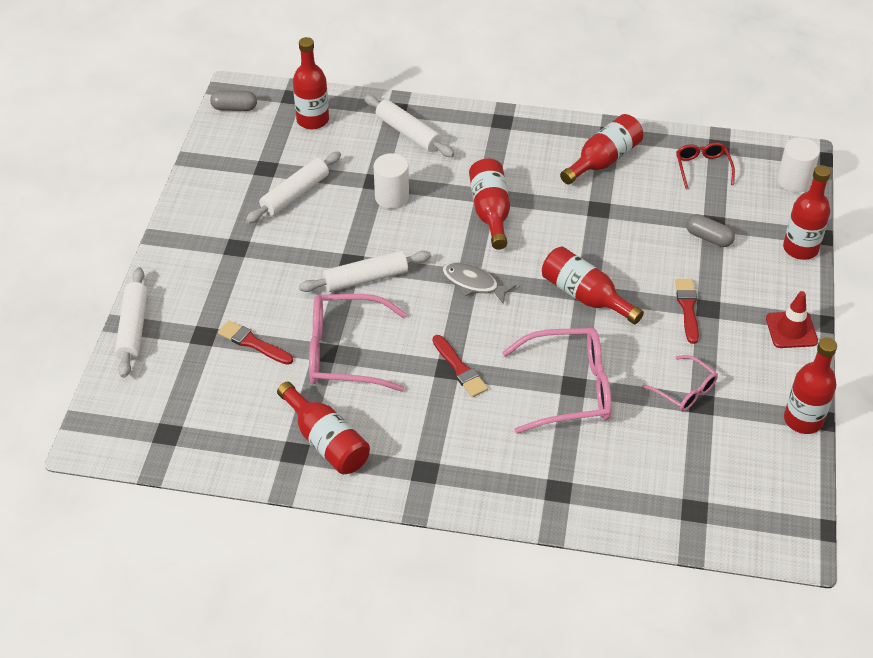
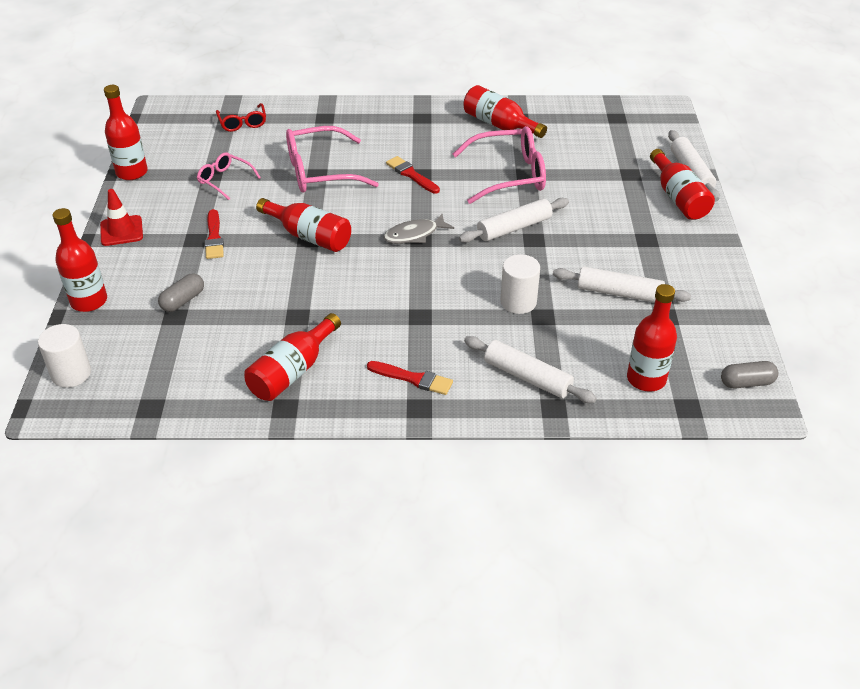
camera: 170 degrees right, 5 degrees down
red brush [218,320,293,365] -> red brush moved to [367,361,453,395]
white rolling pin [246,151,341,224] -> white rolling pin turned 75 degrees clockwise [553,266,691,303]
grey fish [442,262,516,305] -> grey fish turned 135 degrees clockwise [383,214,454,244]
red bottle [469,158,510,250] -> red bottle moved to [650,149,715,220]
red glasses [676,142,735,189] -> red glasses moved to [216,103,266,132]
grey capsule [686,214,735,247] -> grey capsule turned 75 degrees counterclockwise [158,274,204,312]

